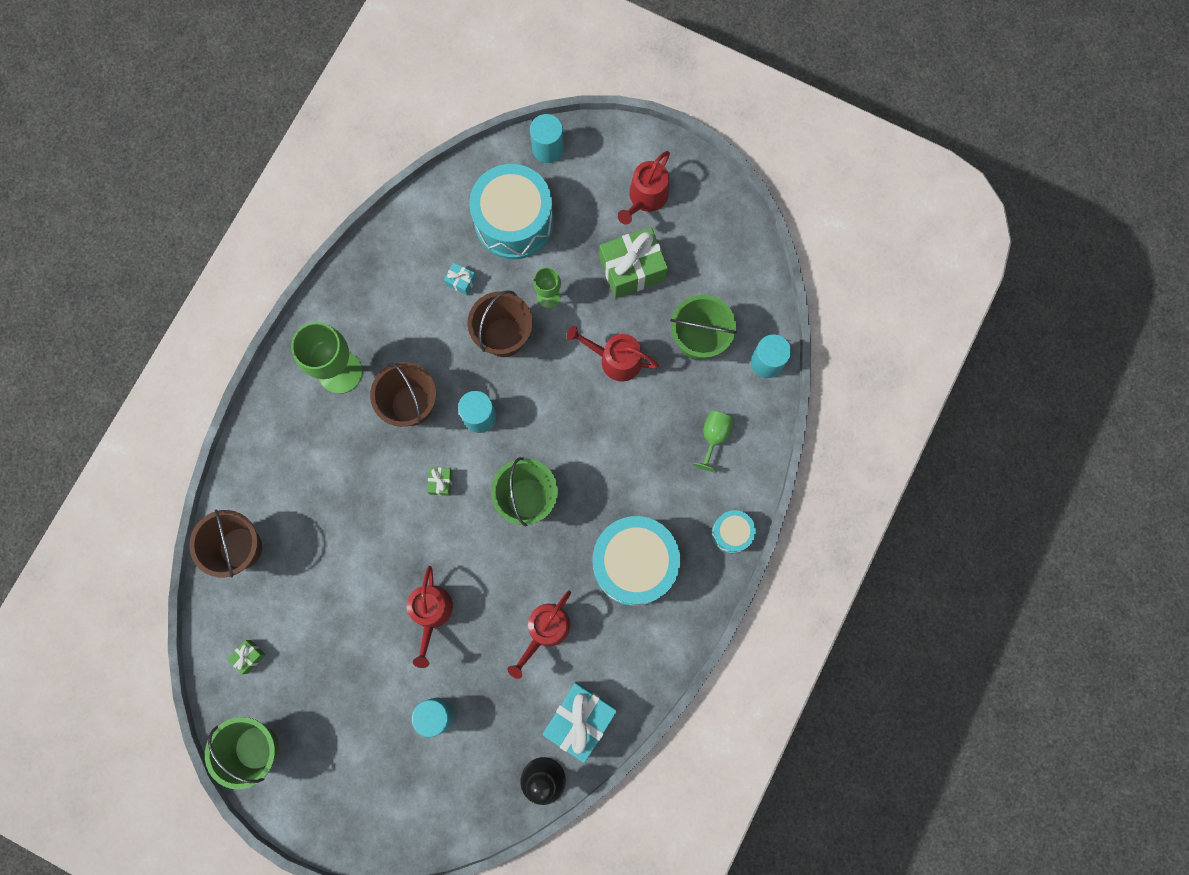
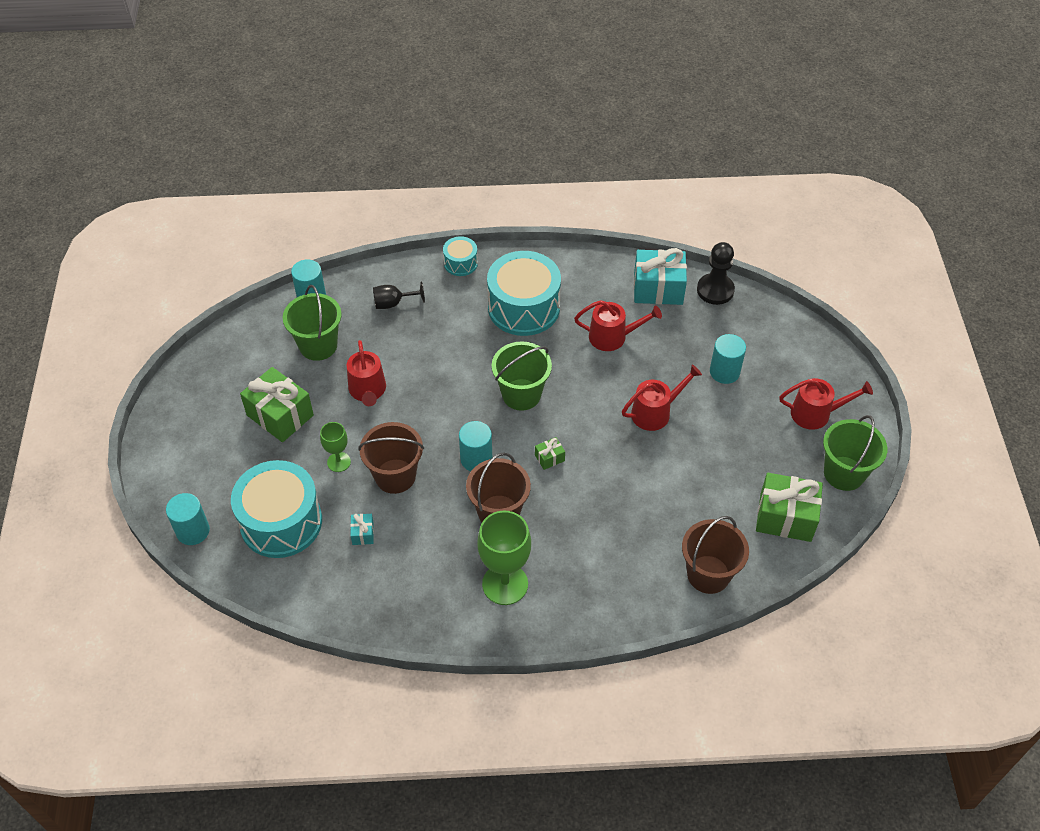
camera: 120 degrees left, 25 degrees down
green gift [227,640,266,674] -> green gift [756,473,823,542], size x2.24
red watering can [618,151,670,224] -> red watering can moved to [779,378,873,430]
green goblet [693,411,733,472] -> black goblet [373,281,425,309]

